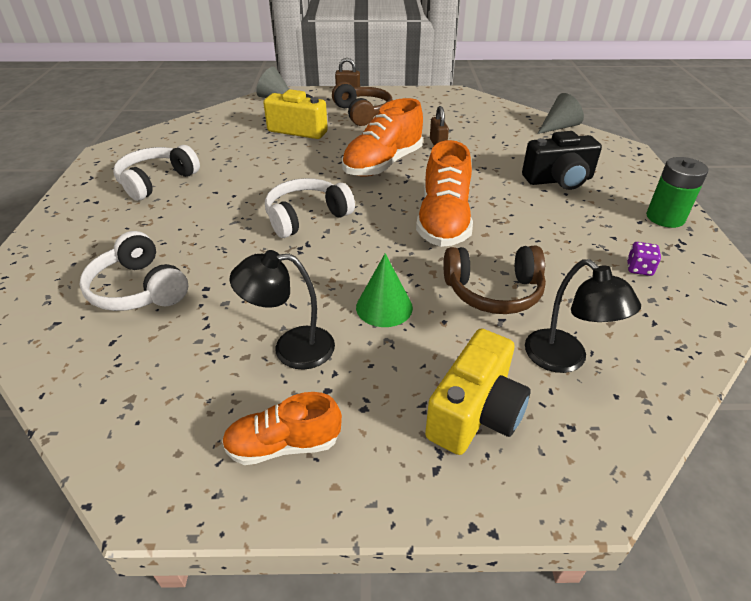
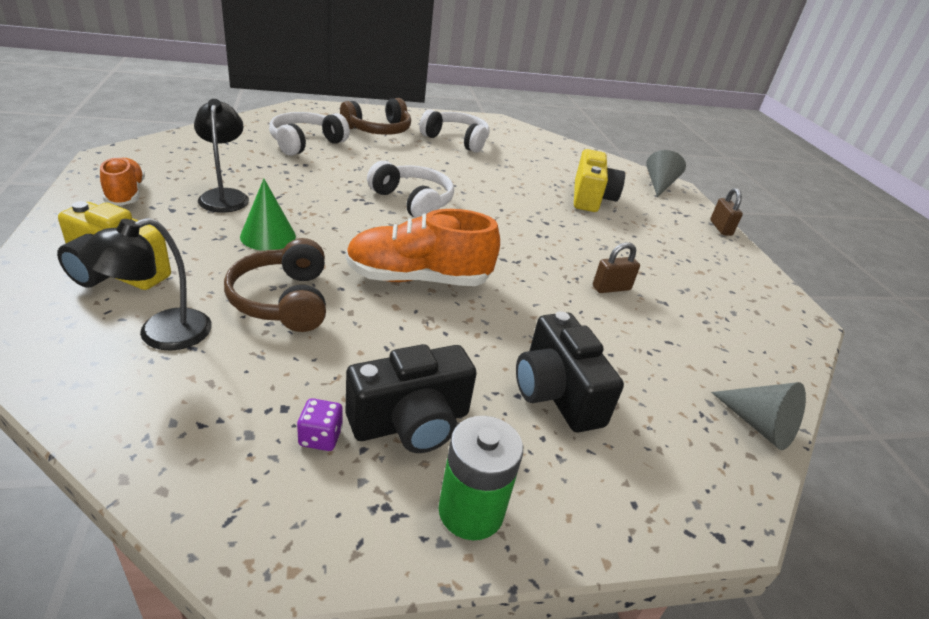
camera: 75 degrees right, 5 degrees down
brown headphones [332,82,392,126] -> brown headphones moved to [340,98,411,135]
orange shoe [342,98,423,177] -> none
none -> black camera [346,344,477,453]

